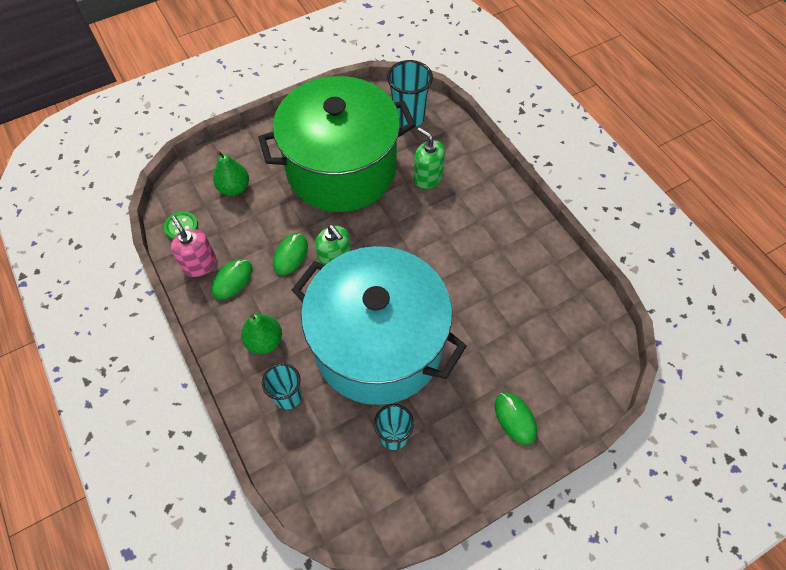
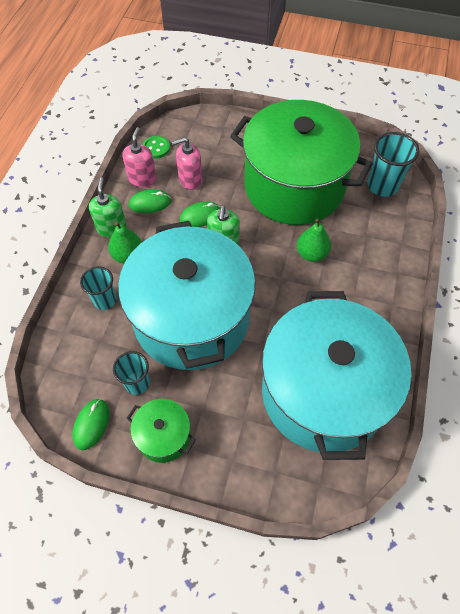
camera: 45 degrees right, 0 degrees up
green pear [213,151,249,196] -> green pear moved to [297,219,331,262]
green soap dispenser [414,127,445,189] -> green soap dispenser moved to [89,177,127,238]
green mouse [495,392,537,445] -> green mouse moved to [73,399,109,450]
none -> green pot [127,399,196,463]
none -> pink soap dispenser [172,137,202,190]
none -> turquoise pot [262,291,411,460]

